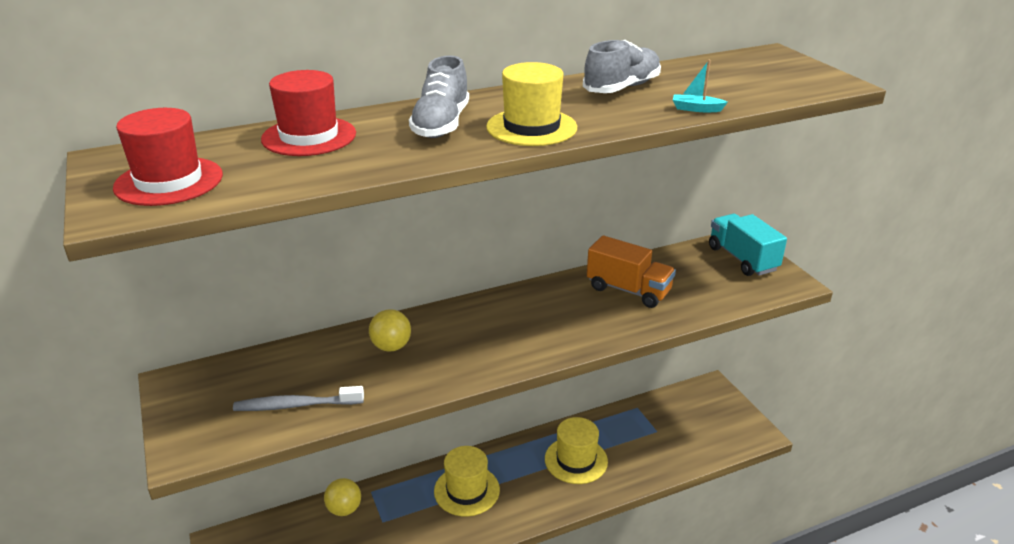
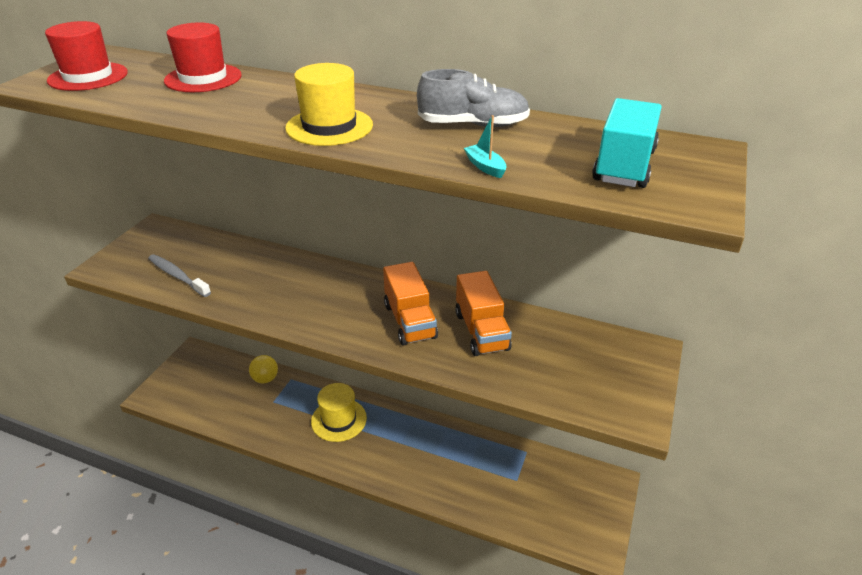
camera: 45 degrees right, 5 degrees up
yellow ball [369,309,411,352] -> none
grey shoe [409,56,469,138] -> none
yellow hat [545,417,608,484] -> none
turquoise truck [709,214,787,276] -> turquoise truck moved to [592,98,662,188]
none -> orange truck [383,262,438,346]

